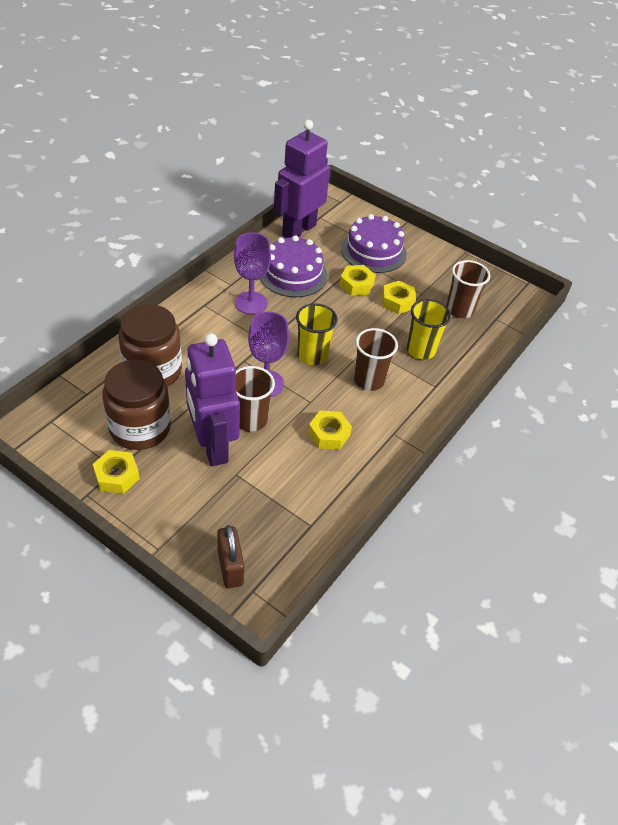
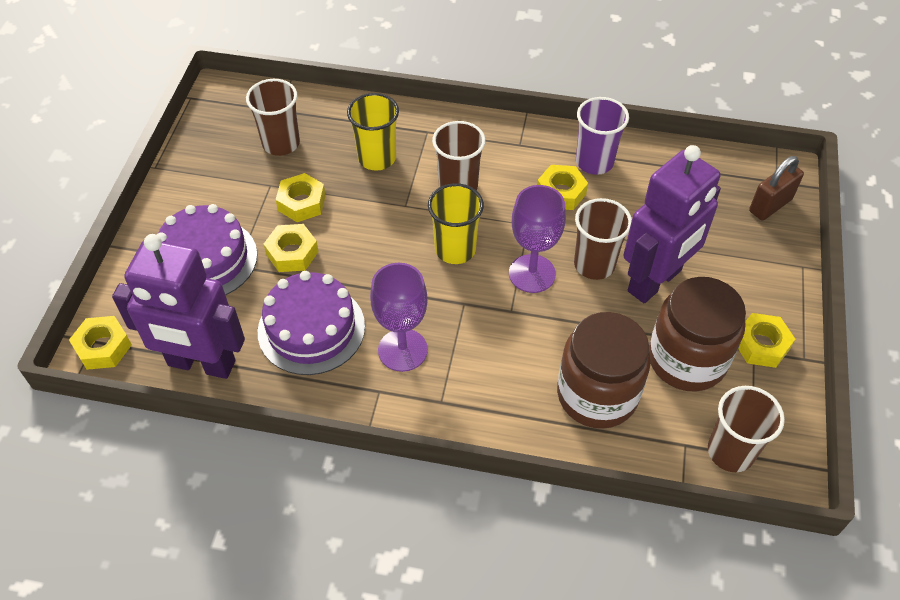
camera: 110 degrees left, 5 degrees up
none -> yellow nut [69,316,132,370]
none -> purple cup [576,97,629,175]
none -> brown cup [708,386,785,472]

